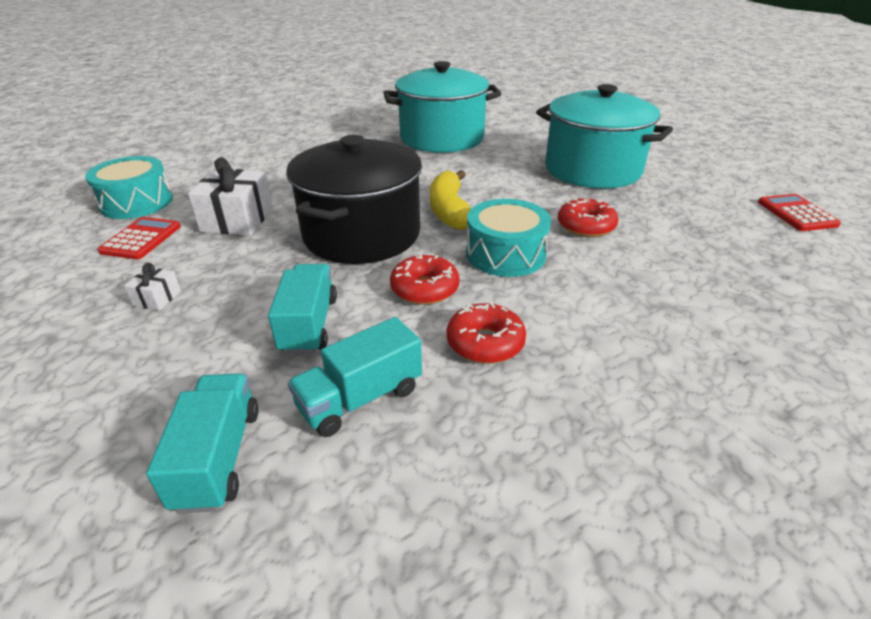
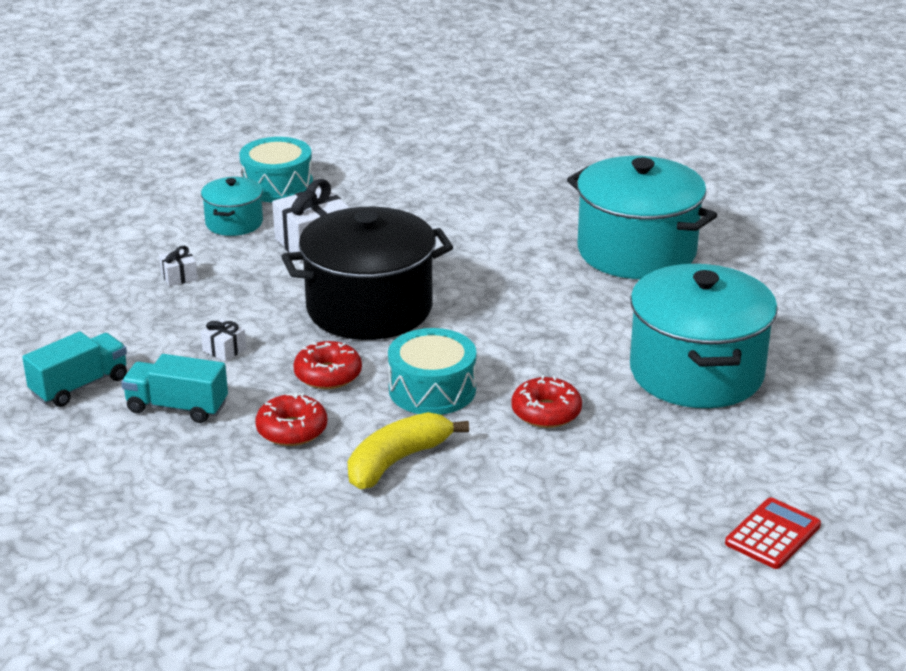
camera: 50 degrees right, 5 degrees down
red calculator [97,217,181,259] -> turquoise pot [201,177,263,236]
turquoise truck [268,264,337,354] -> white gift [201,319,246,362]
yellow banana [430,170,471,230] -> yellow banana moved to [348,412,469,489]

